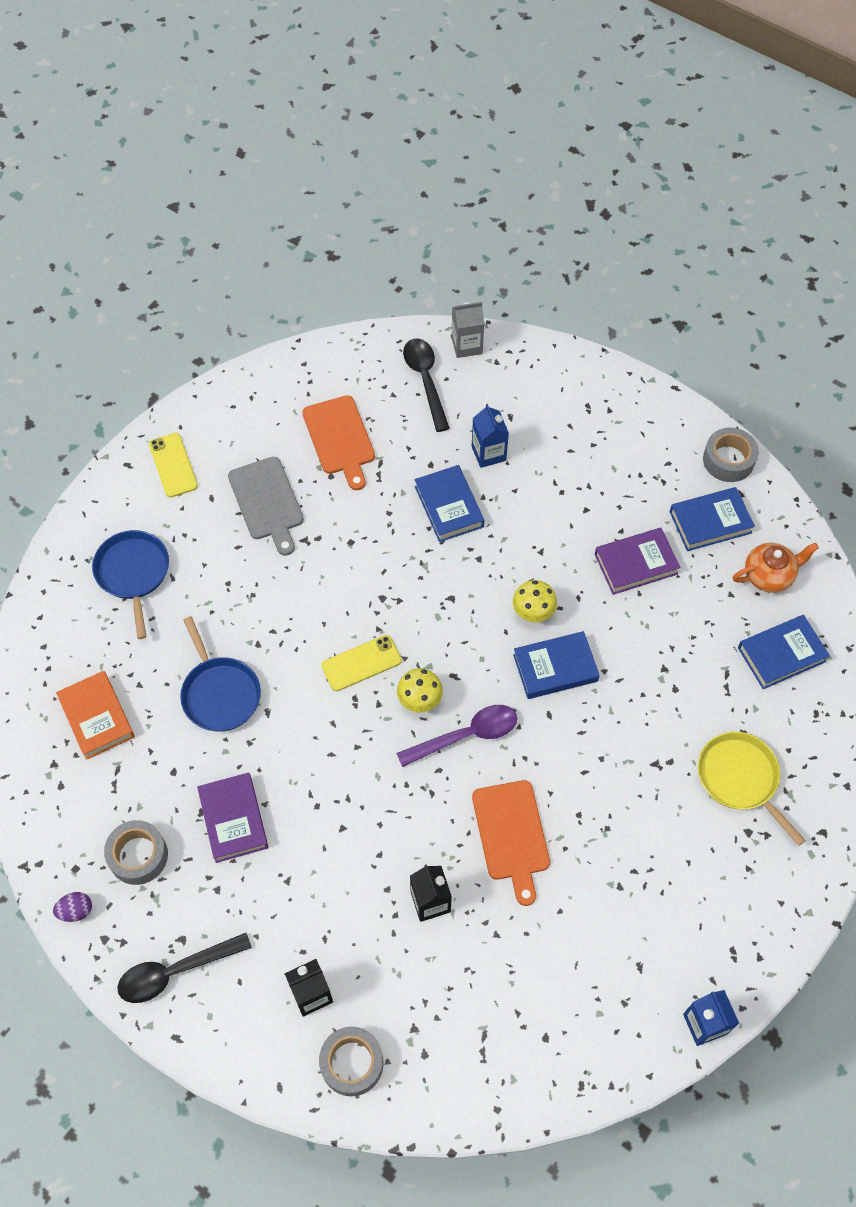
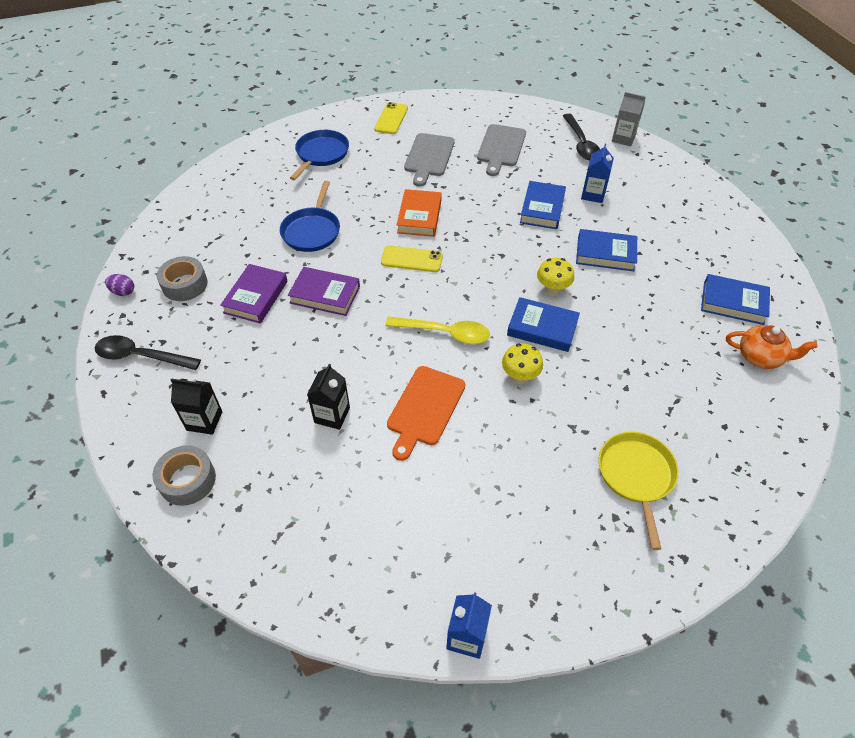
camera: 35 degrees right, 10 degrees down
orange book [56,671,135,760] -> orange book moved to [397,189,442,237]
orange cutting board [302,395,375,490] -> grey cutting board [477,124,526,176]
purple spoon [396,705,517,767] -> yellow spoon [385,317,490,344]
yellow mushroom [397,668,443,712] -> yellow mushroom moved to [502,343,543,384]
black spoon [403,338,450,432] -> black spoon turned 150 degrees clockwise [563,114,600,160]
purple book [595,528,681,595] -> purple book moved to [288,267,360,316]
grey tape [703,428,759,482] -> none
blue book [738,615,830,689] -> blue book moved to [576,229,637,271]

